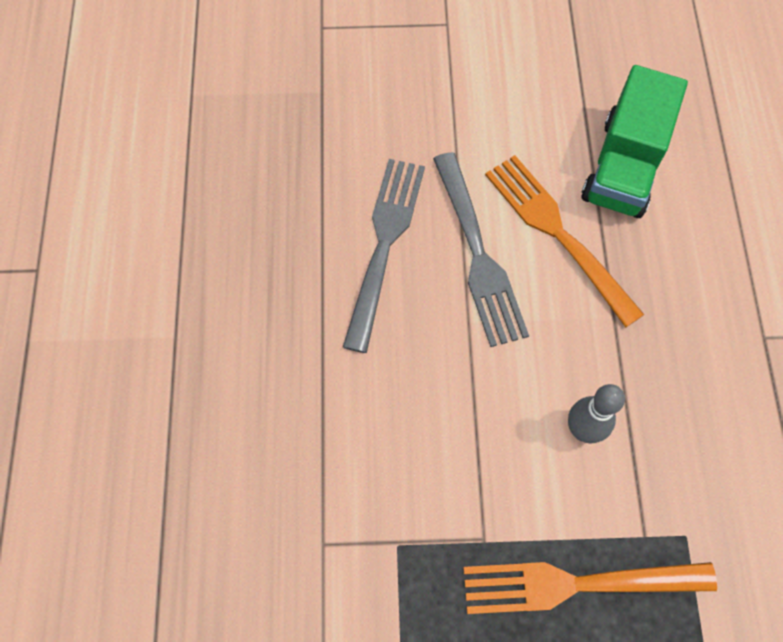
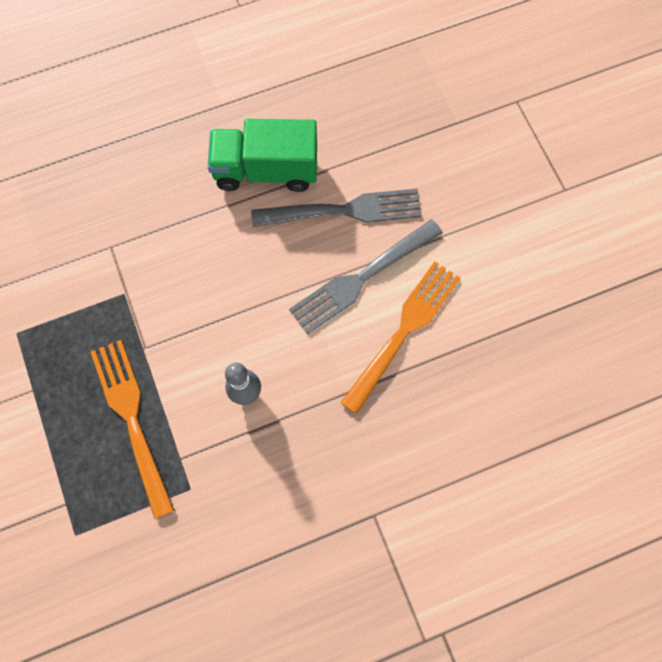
camera: 70 degrees right, 5 degrees up
green truck [581,65,688,218] -> green truck moved to [207,119,317,192]

